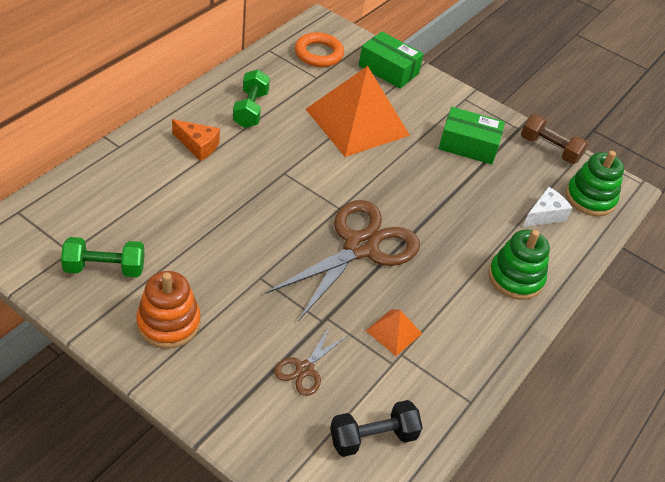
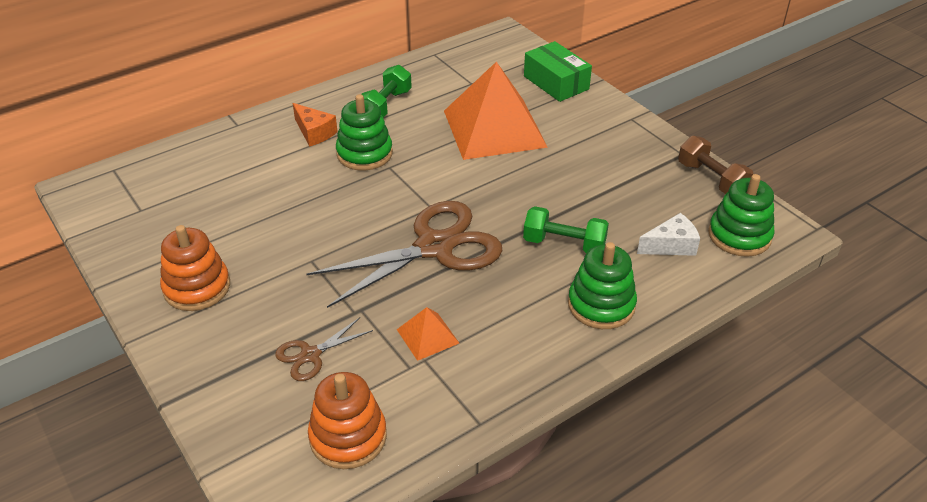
camera: 25 degrees right, 5 degrees down
green dumbbell [61,237,145,277] -> green dumbbell moved to [523,206,609,253]
orange ring [295,32,344,67] -> none
black dumbbell [330,400,423,457] -> orange stacking toy [308,372,387,469]
green box [438,107,505,164] -> none
none -> green stacking toy [336,94,393,171]

